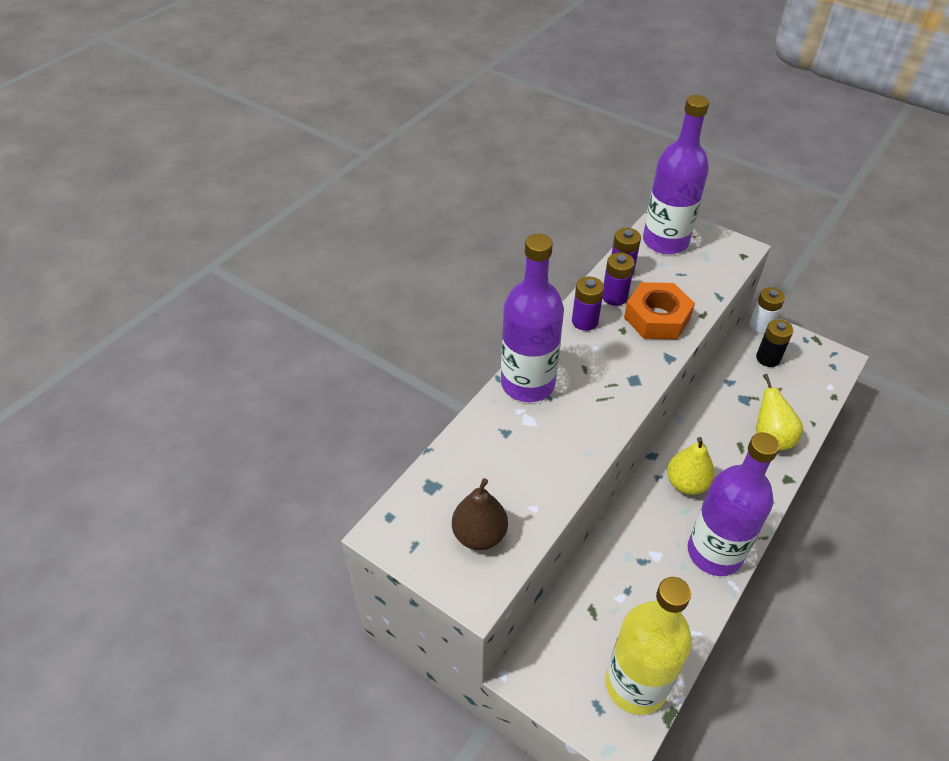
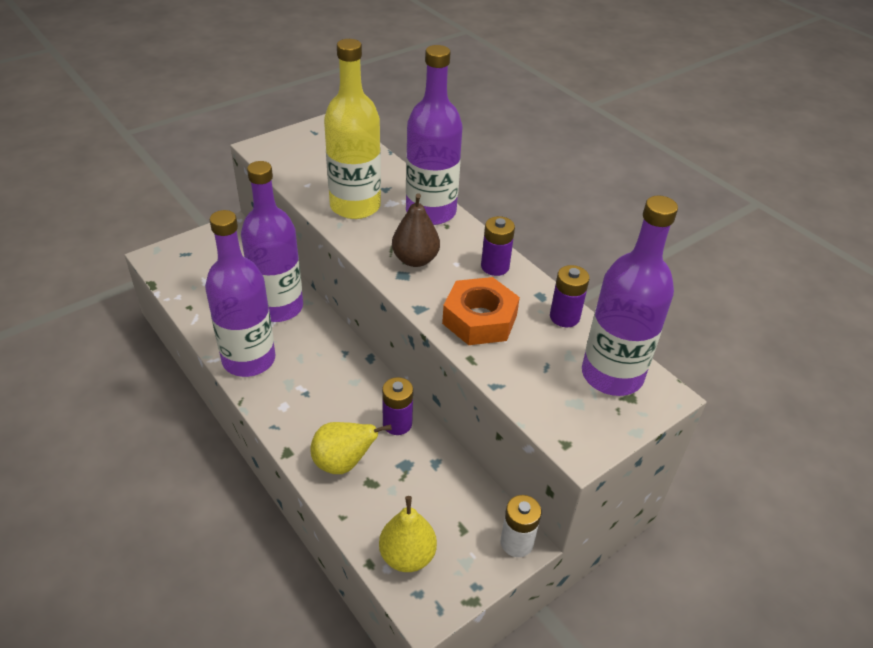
camera: 105 degrees right, 5 degrees down
brown pear [452,478,508,550] -> brown pear moved to [392,193,440,267]
purple battery [603,252,635,306] -> purple battery moved to [382,377,413,435]
yellow bottle [606,577,692,715] -> yellow bottle moved to [324,39,381,219]
yellow pear [667,437,715,495] -> yellow pear moved to [379,496,437,572]
black battery [756,319,793,367] -> none
none -> purple bottle [241,161,303,322]

